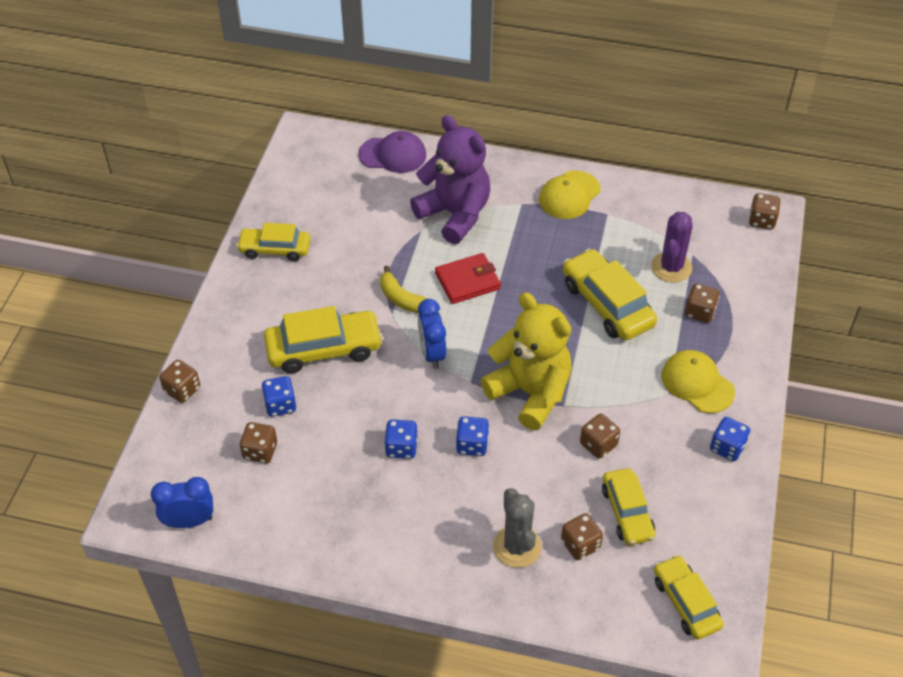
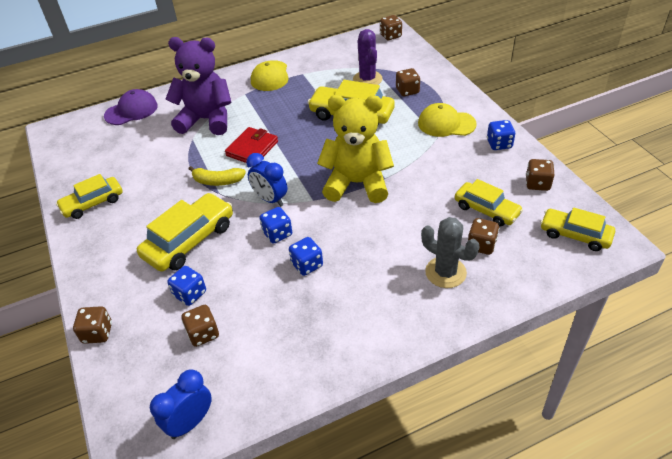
camera: 35 degrees left, 5 degrees down
blue dice [456,416,489,456] -> blue dice moved to [260,207,292,244]
brown dice [580,414,620,459] -> brown dice moved to [526,159,554,191]

